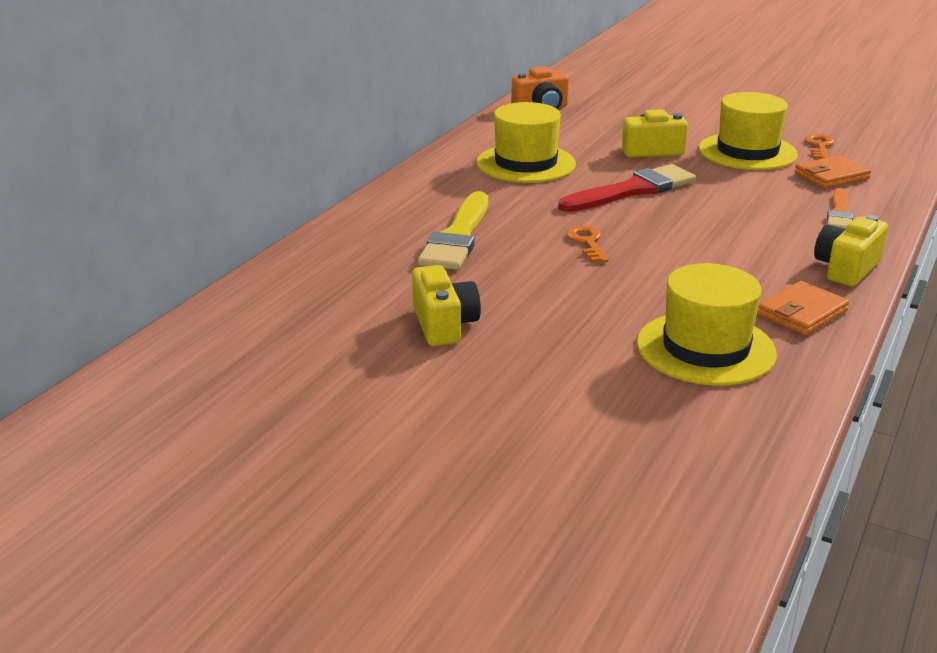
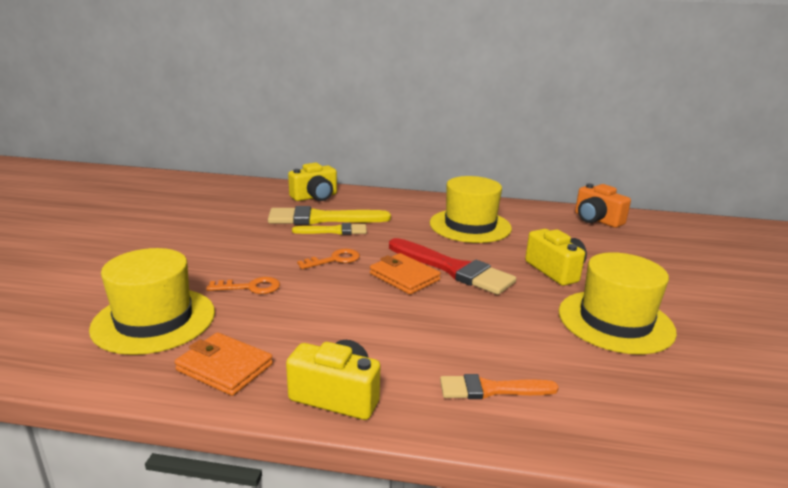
camera: 70 degrees right, 5 degrees down
yellow camera [412,265,481,346] -> yellow camera moved to [288,163,337,201]
orange wallet [794,155,871,189] -> orange wallet moved to [370,253,441,294]
orange key [805,134,835,159] -> orange key moved to [206,277,280,294]
none -> yellow brush [292,223,367,235]

